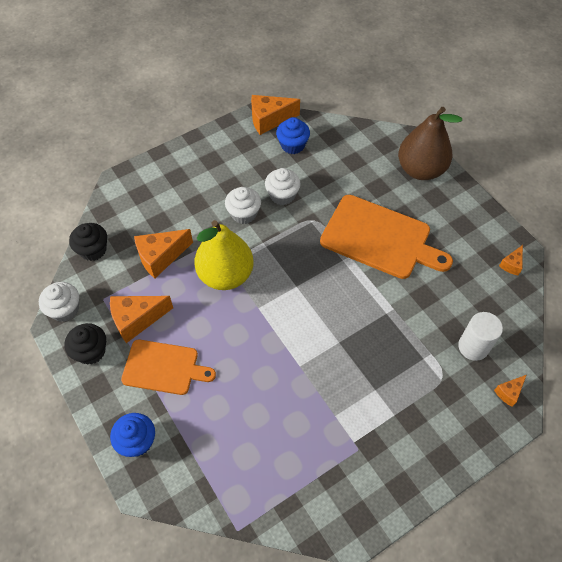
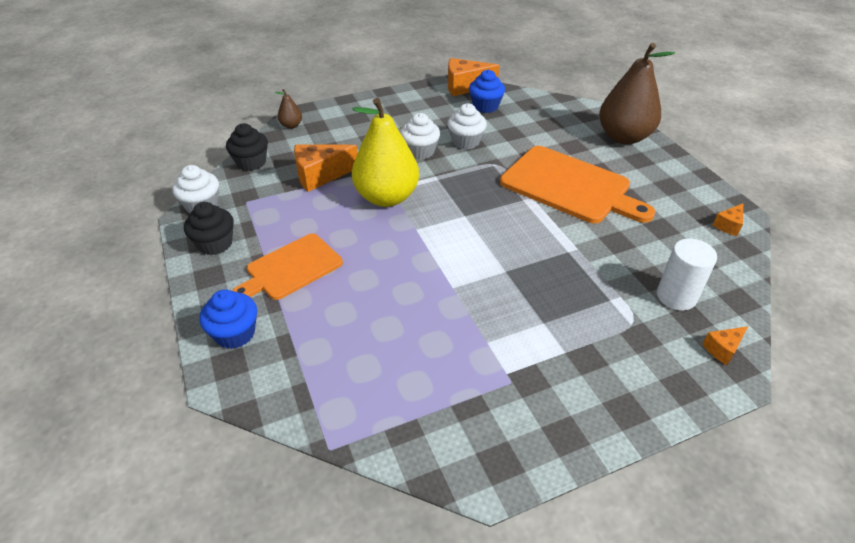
camera: 10 degrees right, 15 degrees down
orange cheese [110,296,173,343] -> none
orange cutting board [121,339,216,395] -> orange cutting board turned 120 degrees clockwise [232,233,343,300]
none -> brown pear [275,89,302,129]

